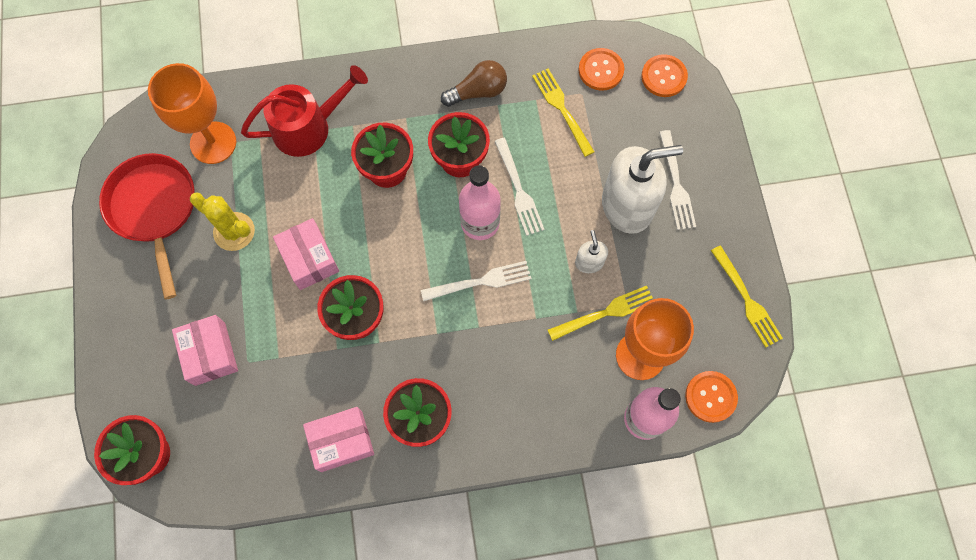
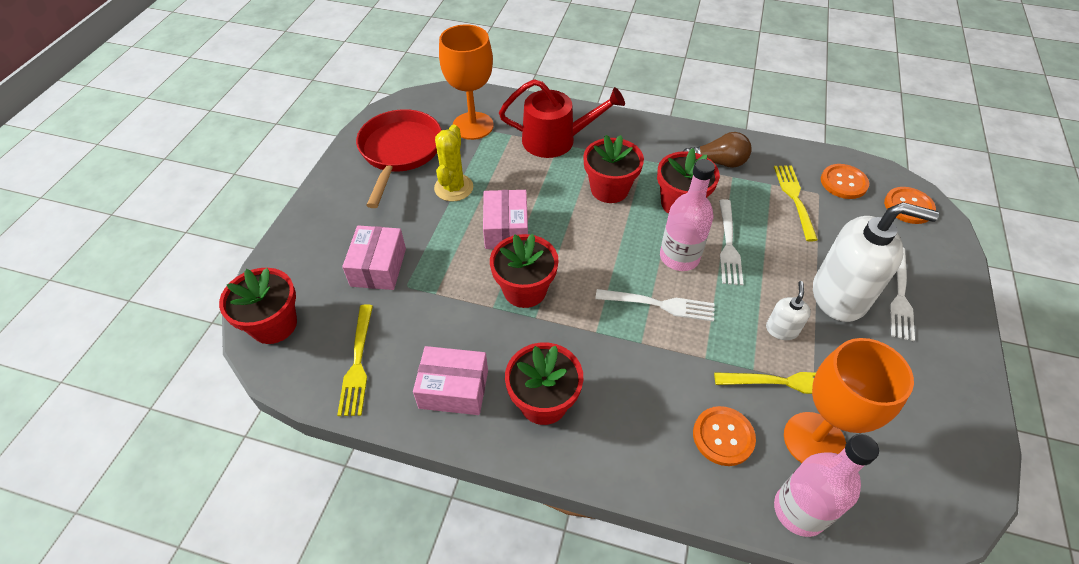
camera: 25 degrees right, 20 degrees down
yellow cactus [190,192,255,251] -> yellow cactus turned 45 degrees clockwise [434,124,473,201]
orange button [685,371,738,423] -> orange button moved to [693,406,756,466]
yellow fork [711,245,783,348] -> yellow fork moved to [337,304,373,416]

